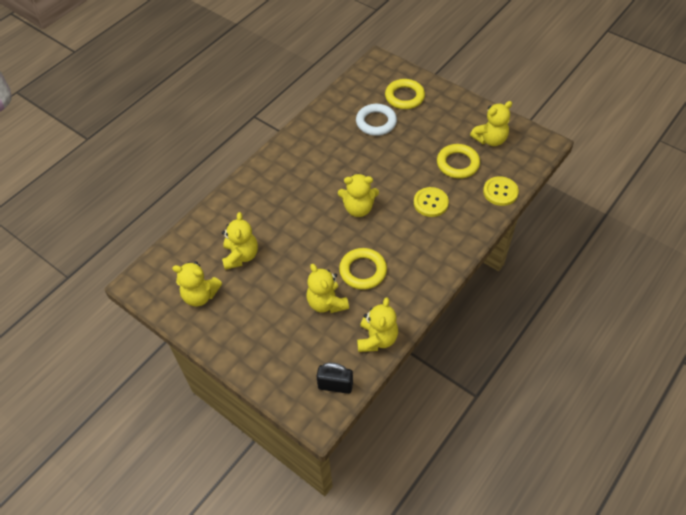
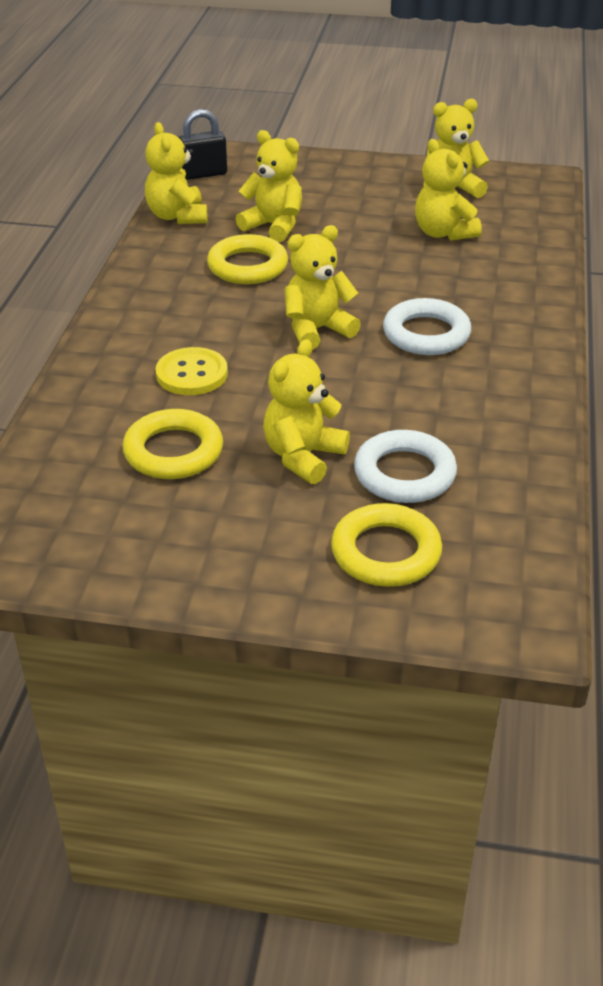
camera: 150 degrees right, 15 degrees down
yellow teddy bear [470,101,512,146] -> yellow teddy bear moved to [263,339,350,484]
yellow button [483,176,519,206] -> none
none -> white ring [383,298,471,355]

